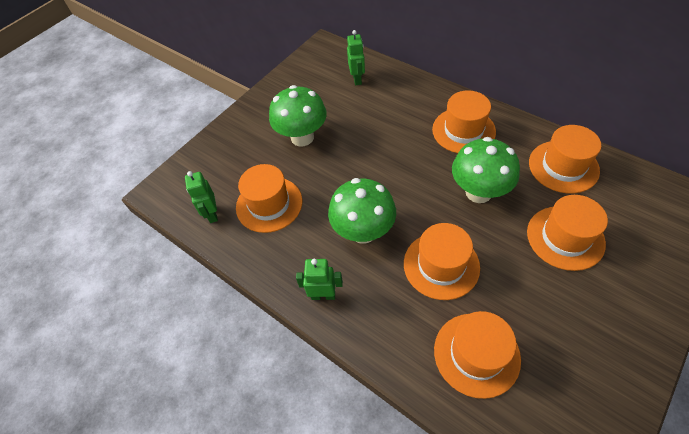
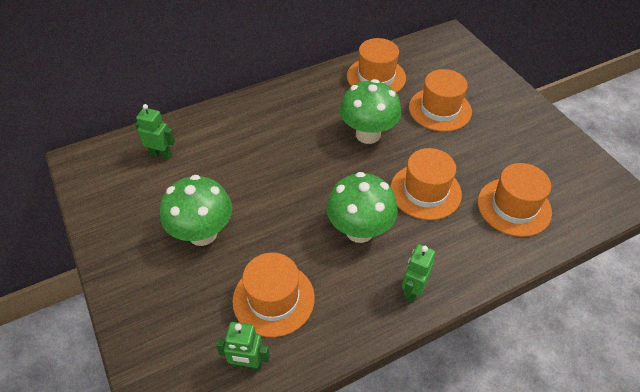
camera: 70 degrees left, 5 degrees down
orange hat [432,90,496,153] -> none

